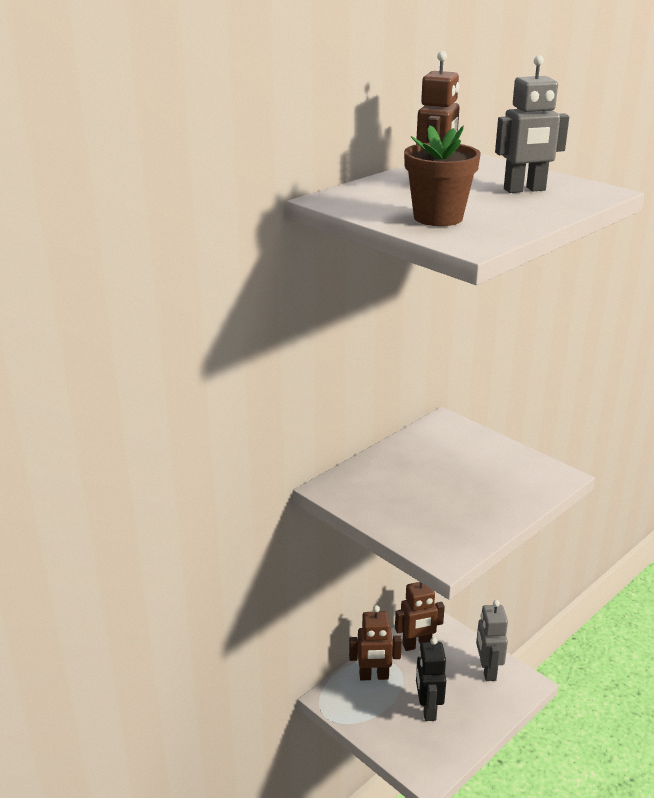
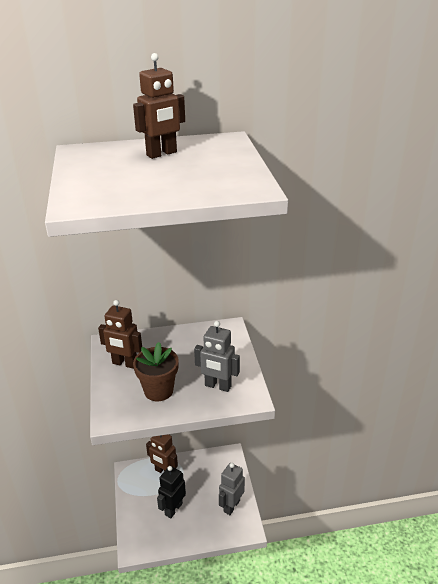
camera: 35 degrees right, 5 degrees up
brown robot [395,582,445,651] -> brown robot moved to [98,300,142,369]
brown flower pot [404,125,481,226] -> brown flower pot moved to [133,342,179,401]
grey robot [495,55,569,193] -> grey robot moved to [194,321,240,392]

